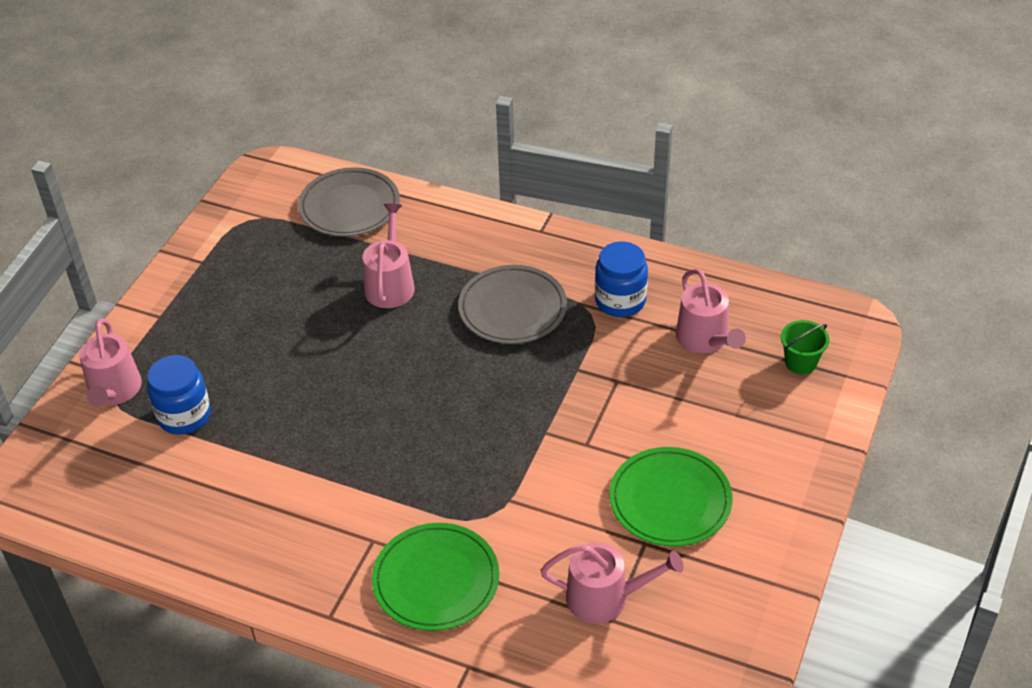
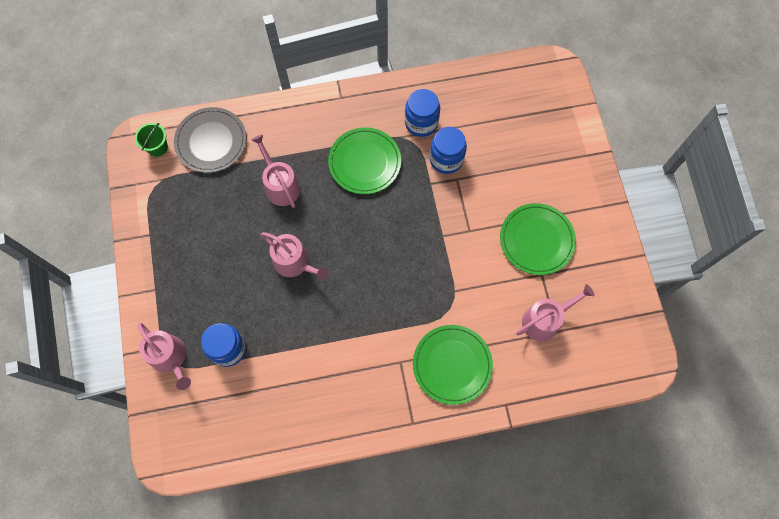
camera: 35 degrees left, 25 degrees up
grey plate [458,265,567,344] -> green plate [328,127,401,194]
pink watering can [676,269,746,353] -> pink watering can moved to [261,232,329,281]
green bucket [781,320,829,375] -> green bucket moved to [135,123,168,157]
none -> blue jar [430,127,467,174]

